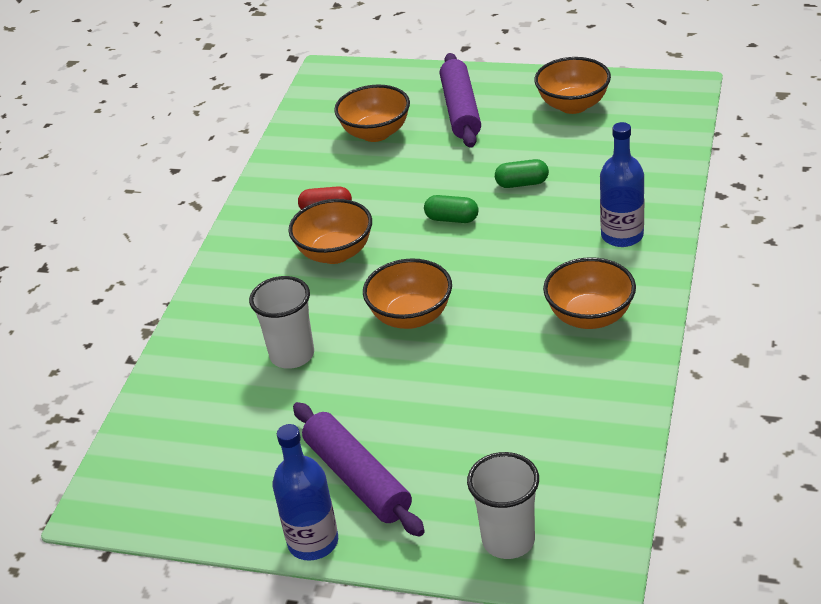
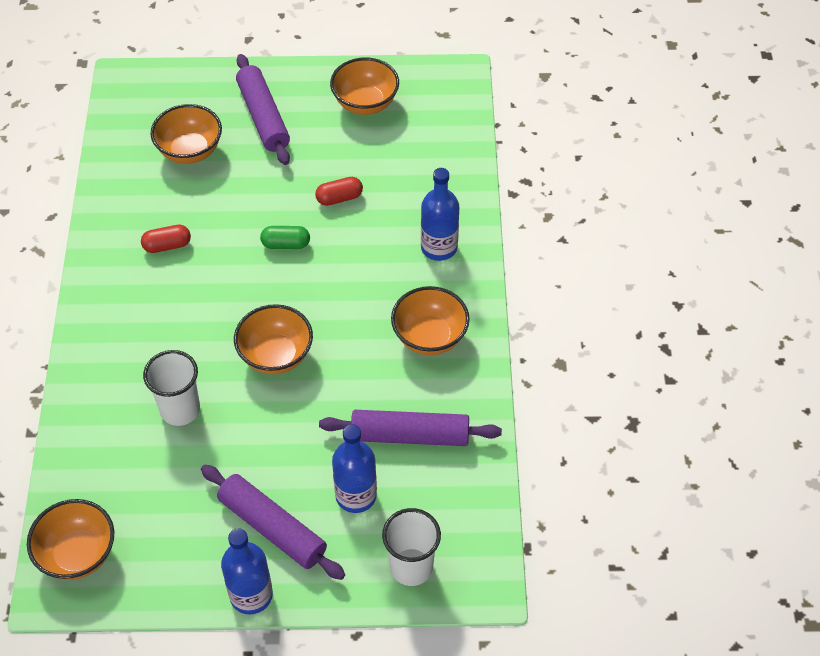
camera: 20 degrees left, 15 degrees up
orange bowl [288,199,372,264] -> orange bowl moved to [27,499,114,580]
green capsule [495,159,549,188] -> red capsule [315,177,363,206]
none -> purple rolling pin [319,410,502,446]
none -> blue bottle [332,424,377,513]

